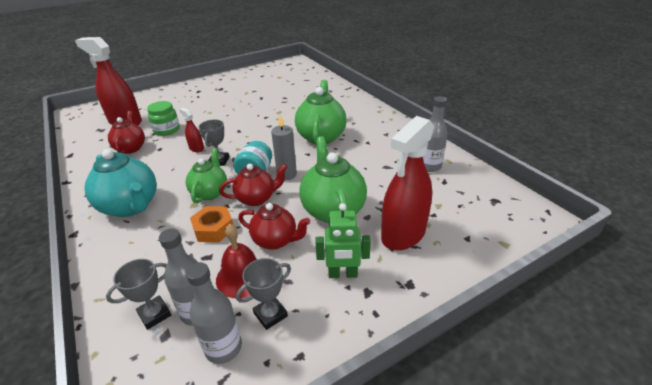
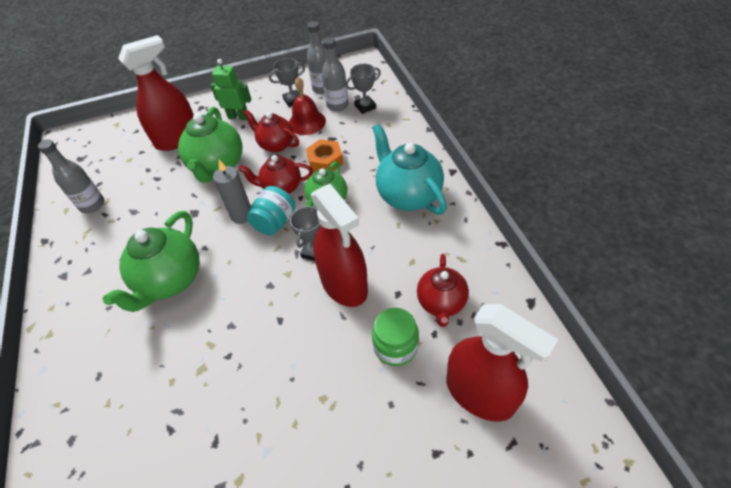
camera: 165 degrees left, 15 degrees up
red spray bottle [179,108,204,152] -> red spray bottle [311,184,368,307], size x2.20

